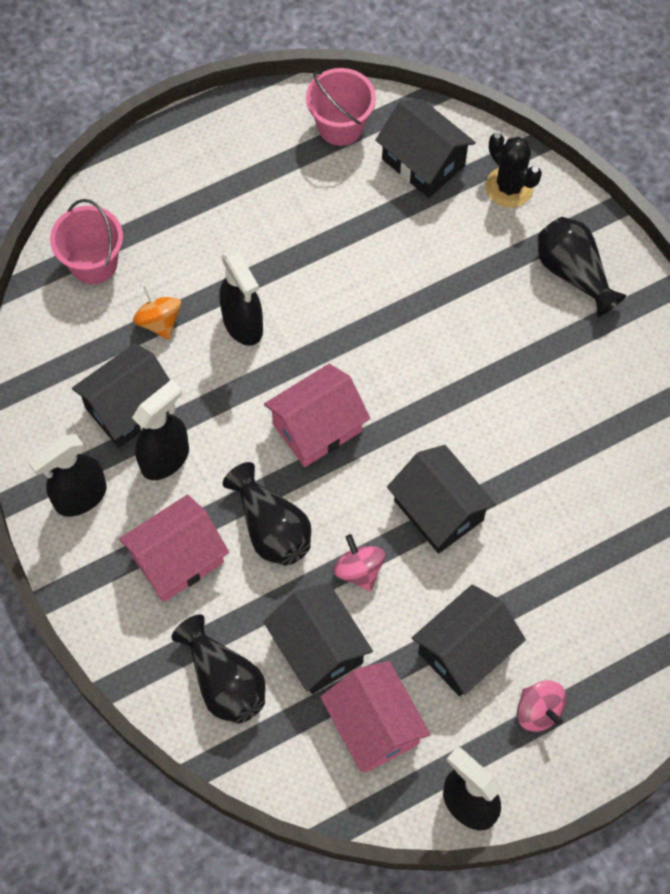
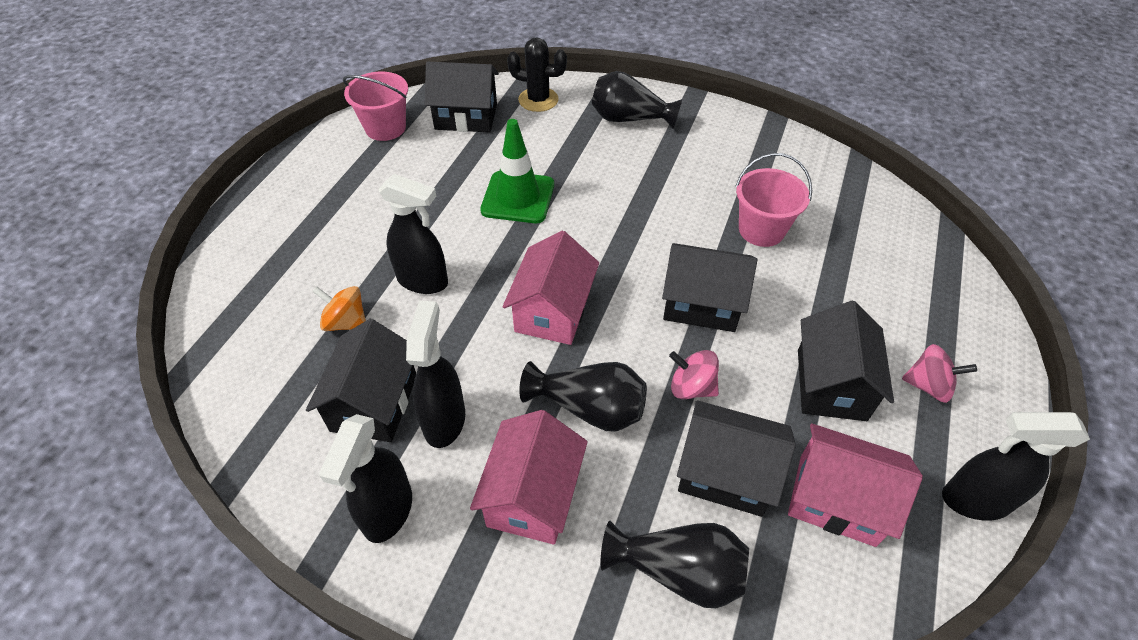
camera: 40 degrees left, 15 degrees down
pink bucket [50,199,123,284] -> pink bucket moved to [735,153,812,247]
none -> green traffic cone [480,119,554,223]

